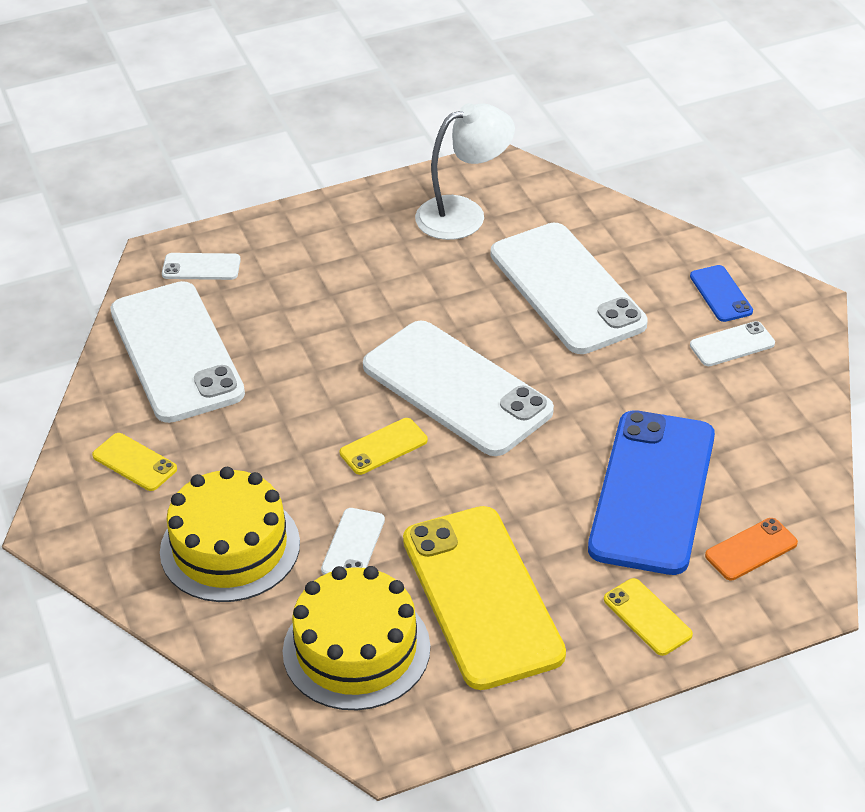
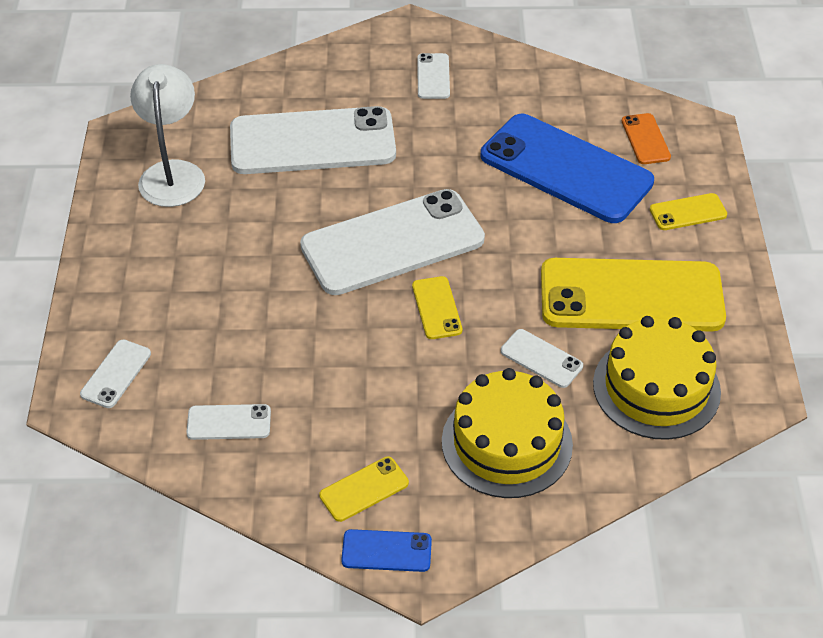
camera: 70 degrees left, 5 degrees up
white phone [110,281,245,423] -> white phone [186,404,271,440], size x0.43
blue phone [690,265,753,322] -> blue phone moved to [341,529,432,572]

